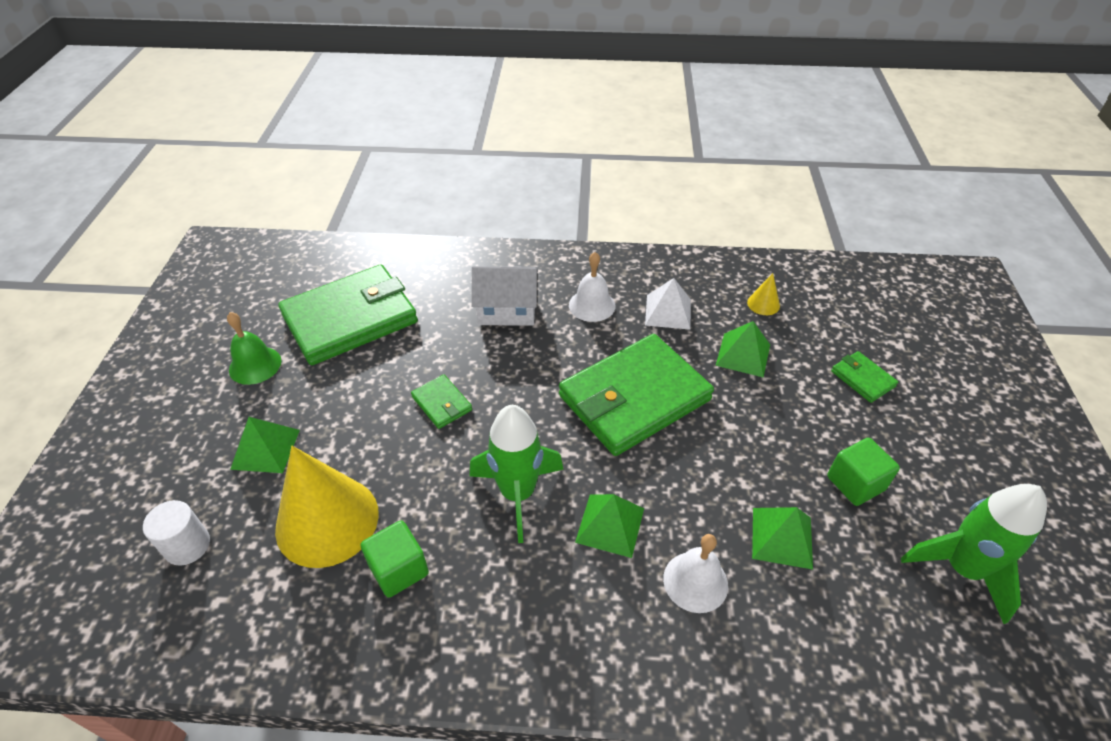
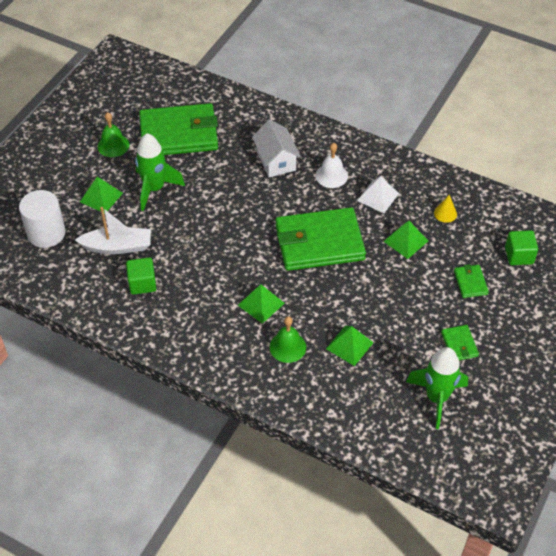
camera: 25 degrees right, 5 degrees up
white cylinder [143,500,210,566] -> white cylinder [19,190,65,248], size x1.59
yellow cone [275,446,379,568] -> white boat [75,207,151,254]
green wallet [411,374,472,429] -> green wallet moved to [441,325,479,360]
green rocket [469,405,564,543] -> green rocket moved to [135,133,185,211]
white house [472,266,538,326] -> white house turned 45 degrees clockwise [252,120,301,177]
white bell [663,534,728,613] -> green bell [270,316,306,363]
green cube [827,438,900,506] -> green cube moved to [505,230,538,265]

